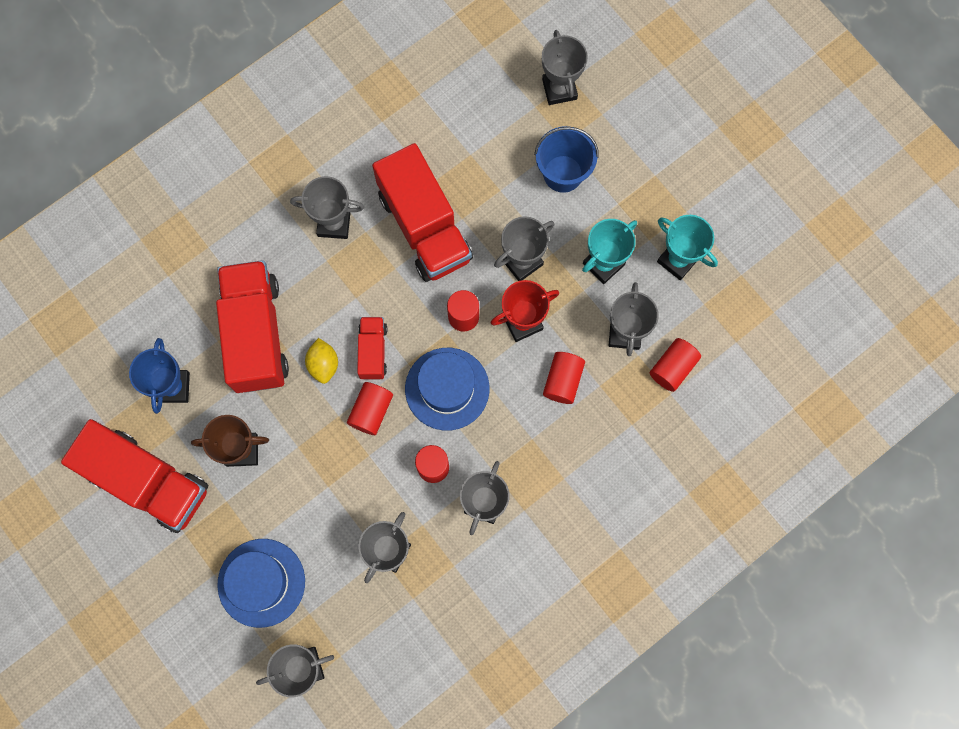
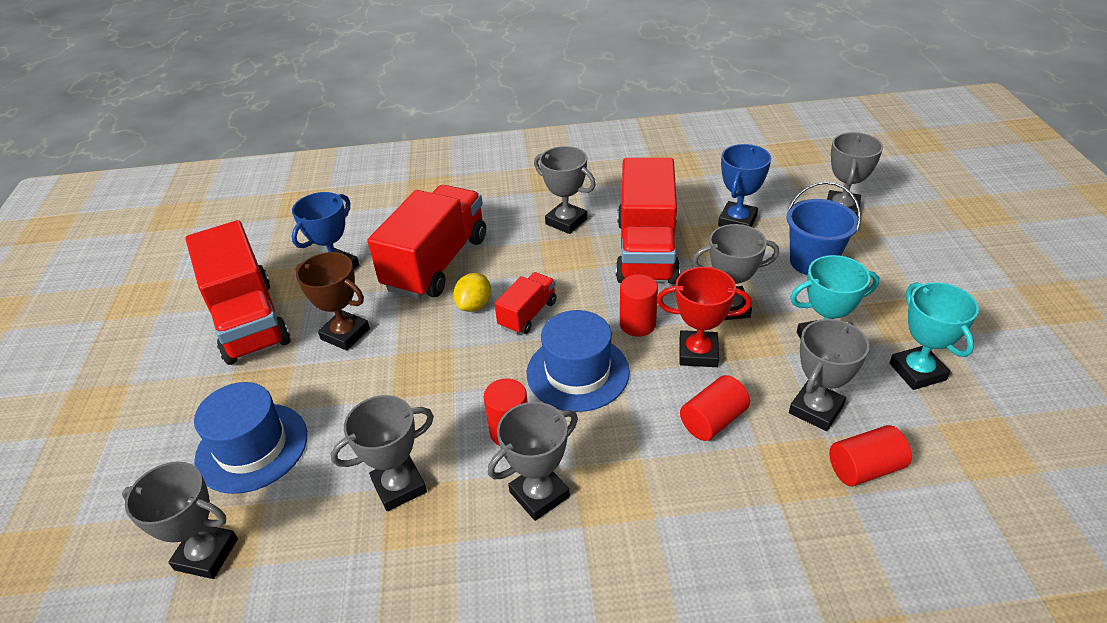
camera: 35 degrees right, 35 degrees down
red cylinder [347,382,393,435] -> none
none -> blue trophy [718,144,771,227]

